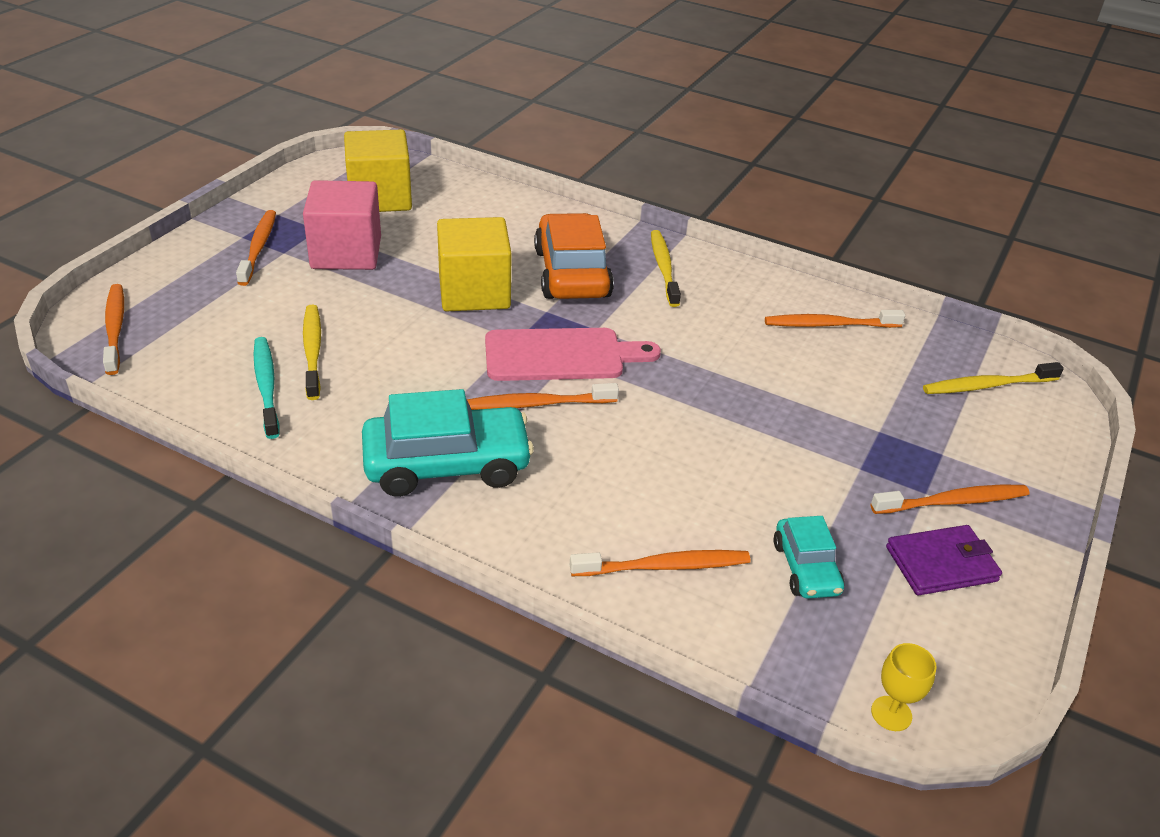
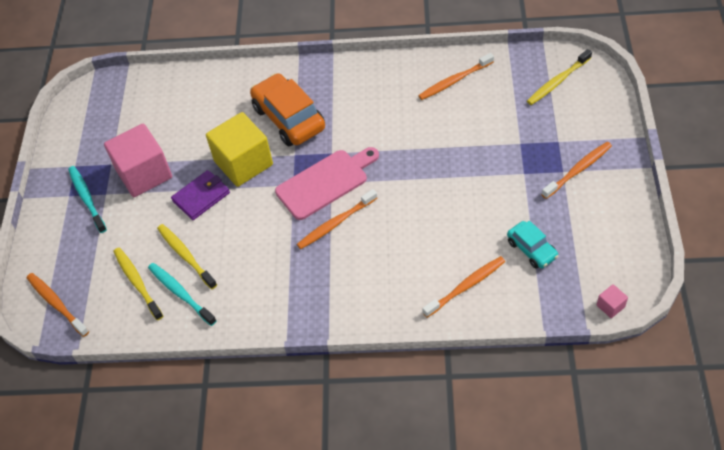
camera: 20 degrees left, 15 degrees up
orange toothbrush [236,210,276,286] -> turquoise toothbrush [68,166,107,233]
yellow cube [344,129,412,212] -> none
turquoise car [362,389,534,497] -> none
yellow toothbrush [651,230,681,307] -> yellow toothbrush moved to [113,248,163,320]
yellow goblet [871,643,937,731] -> pink cube [597,284,628,318]
purple wallet [886,525,1002,595] -> purple wallet moved to [171,170,230,220]

